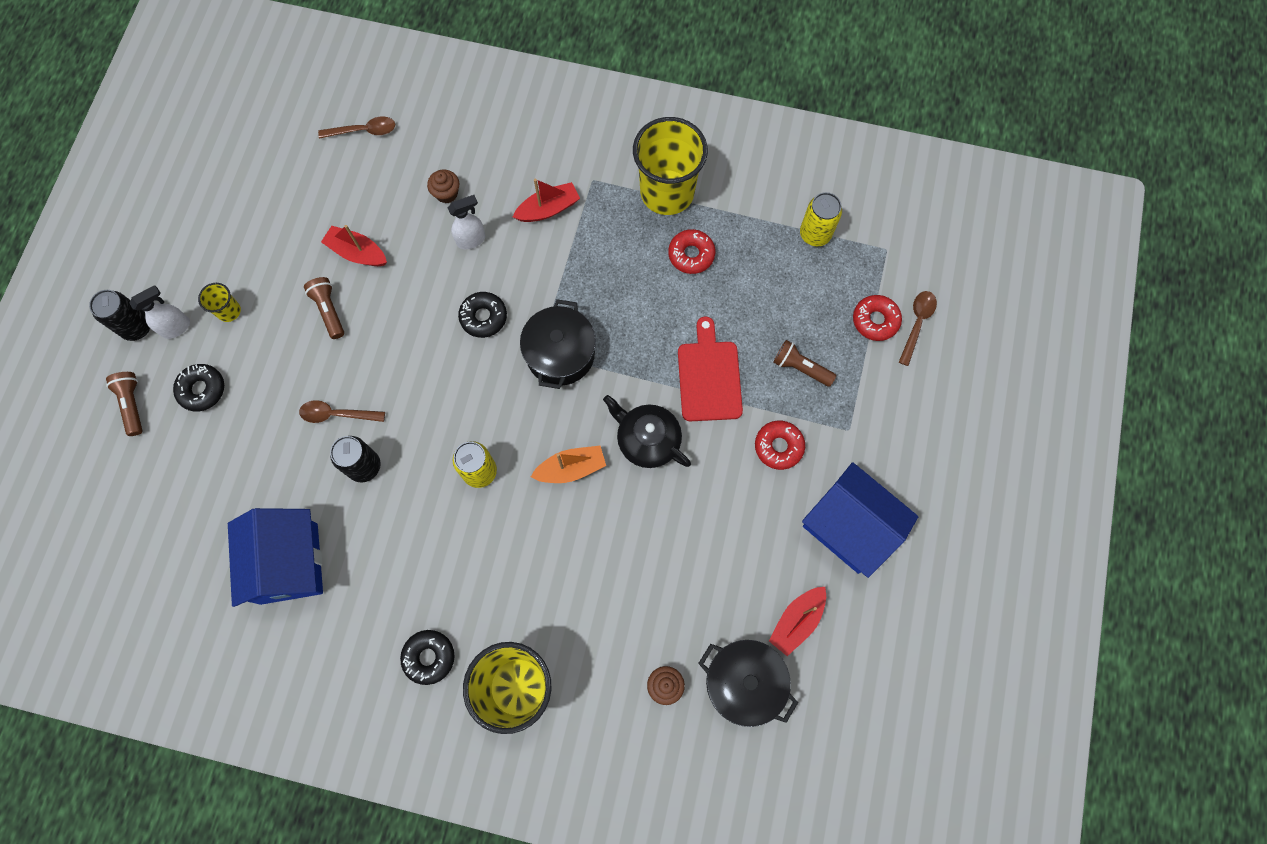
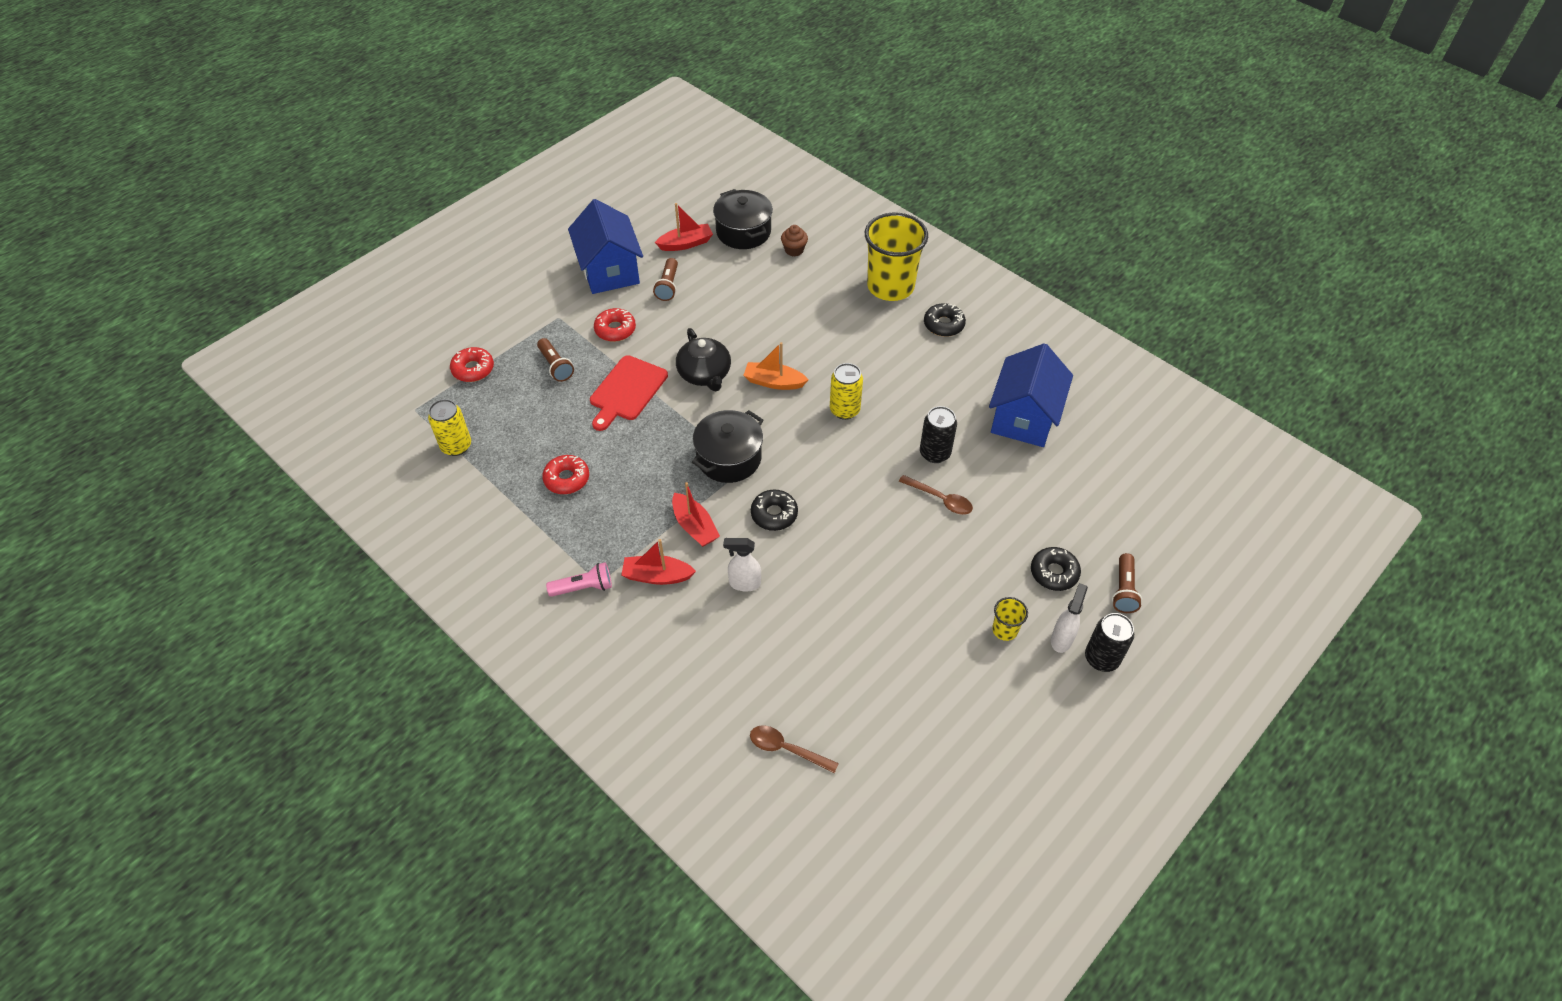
camera: 150 degrees left, 20 degrees down
white spray bottle [129,285,190,339] -> white spray bottle turned 120 degrees clockwise [1051,583,1088,653]
brown flashlight [304,277,344,339] -> brown flashlight moved to [653,258,678,301]
red boat [321,225,387,266] -> red boat moved to [672,482,720,547]
brown cupcake [427,170,460,203] -> none
yellow cup [633,117,708,215] -> none
brown spoon [899,291,937,366] -> none
none -> pink flashlight [546,562,612,597]

